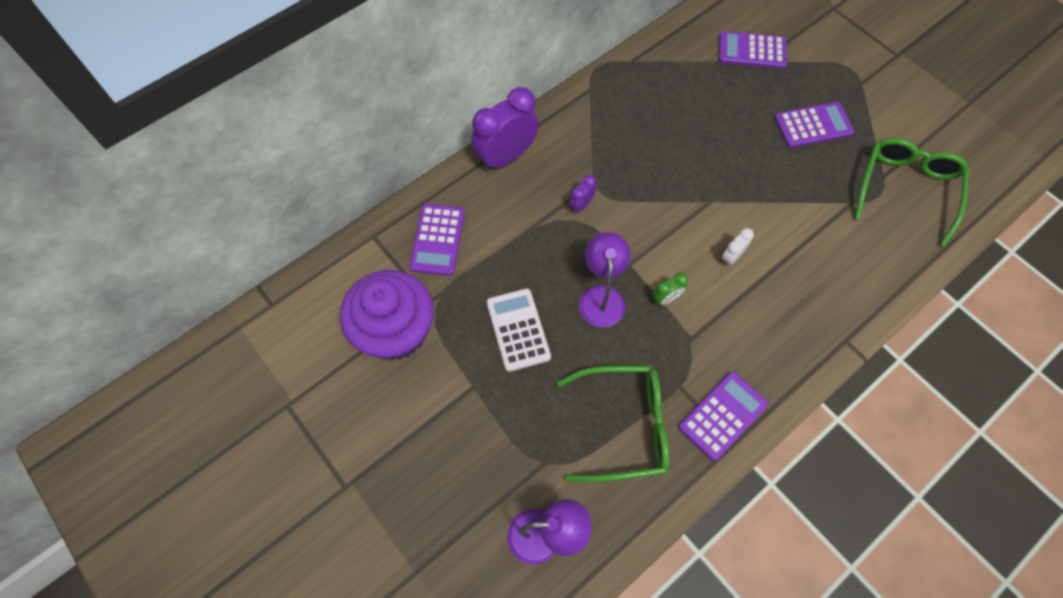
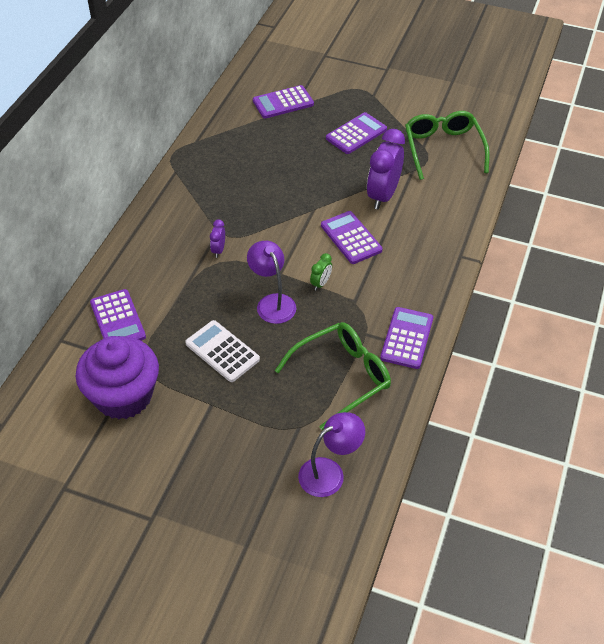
camera: 30 degrees left, 15 degrees down
purple clock [471,87,539,171] -> purple clock moved to [367,129,405,209]
white clock [722,228,754,266] -> purple calculator [321,211,383,264]

